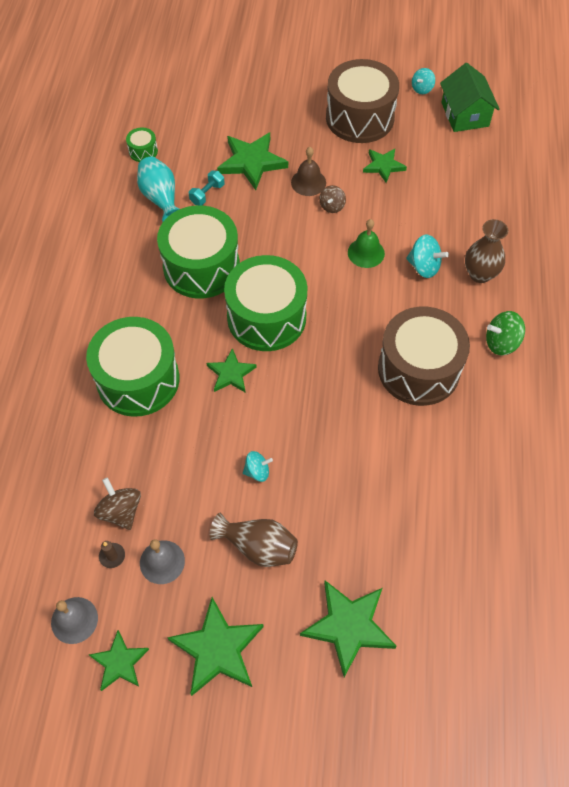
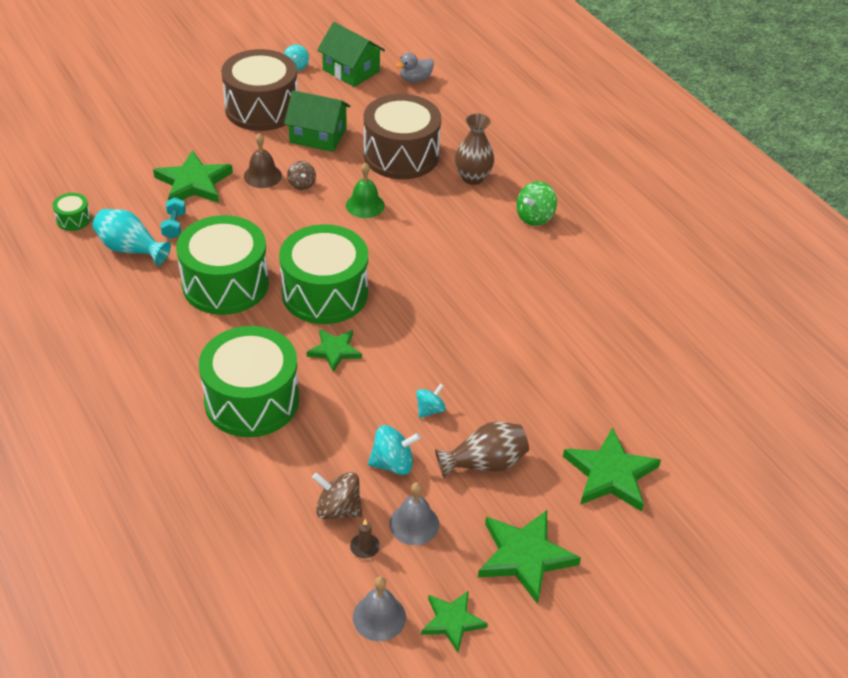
camera: 40 degrees left, 15 degrees down
green star [363,149,407,183] -> green house [284,90,350,152]
brown drum [378,307,470,406] -> brown drum moved to [363,94,441,179]
turquoise spinning top [406,234,449,278] -> turquoise spinning top moved to [368,425,421,475]
none -> grey duck [395,53,434,82]

